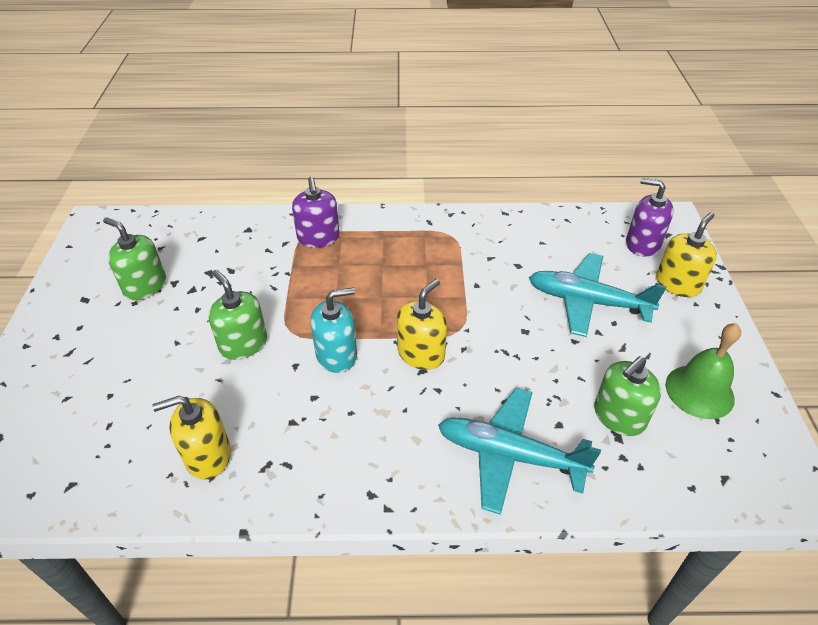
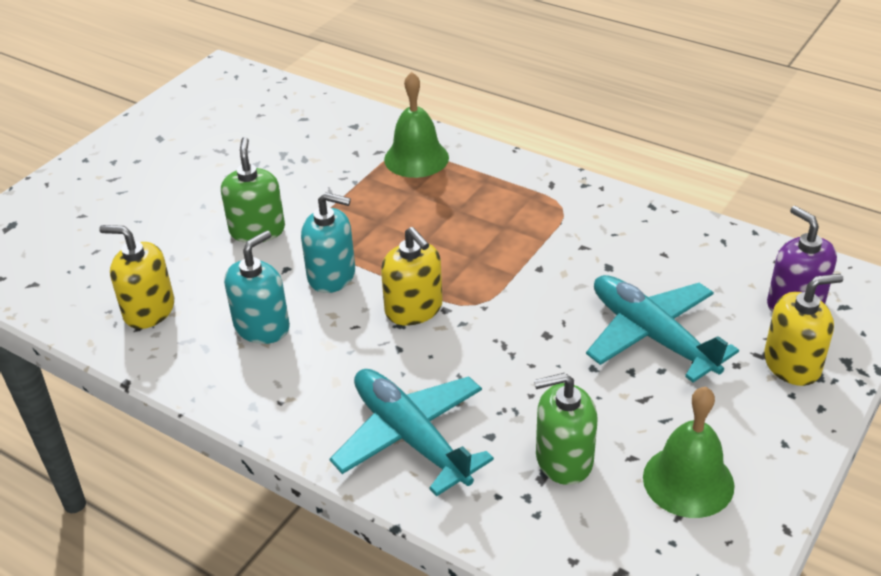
camera: 35 degrees right, 5 degrees down
green soap dispenser [103,217,166,300] -> none
purple soap dispenser [292,177,340,248] -> green bell [384,72,449,178]
yellow soap dispenser [397,279,447,370] -> yellow soap dispenser turned 75 degrees clockwise [381,227,443,326]
none -> turquoise soap dispenser [224,230,290,344]

